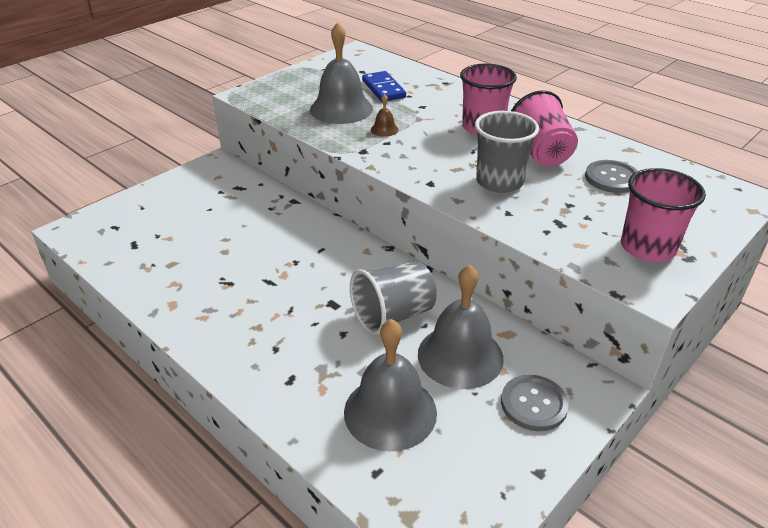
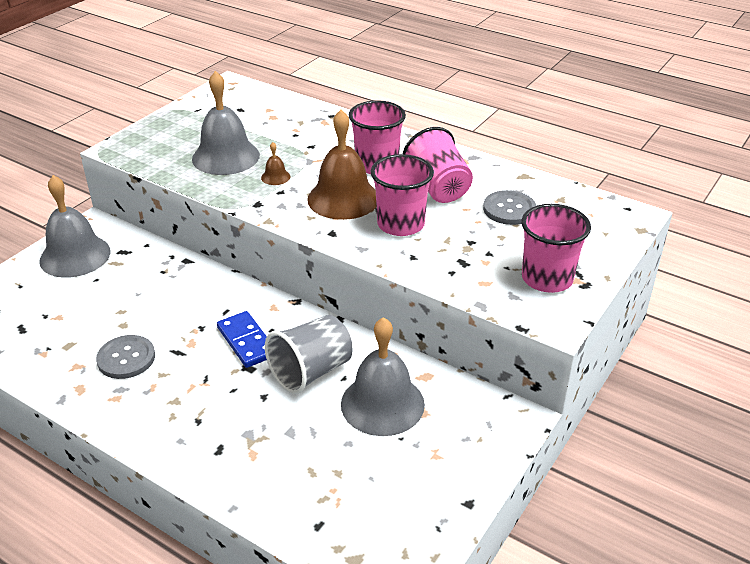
camera: 10 degrees left, 0 degrees up
grey bell [344,319,437,451] -> grey bell moved to [39,175,111,278]
blue domino [362,71,406,102] -> blue domino moved to [217,311,267,368]
grey cup [475,111,539,193] -> pink cup [371,154,434,236]
grey button [501,375,569,431] -> grey button moved to [96,335,155,379]
none -> brown bell [307,110,376,220]

